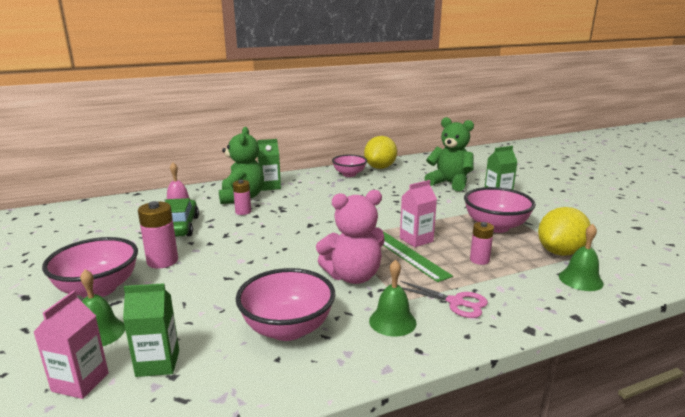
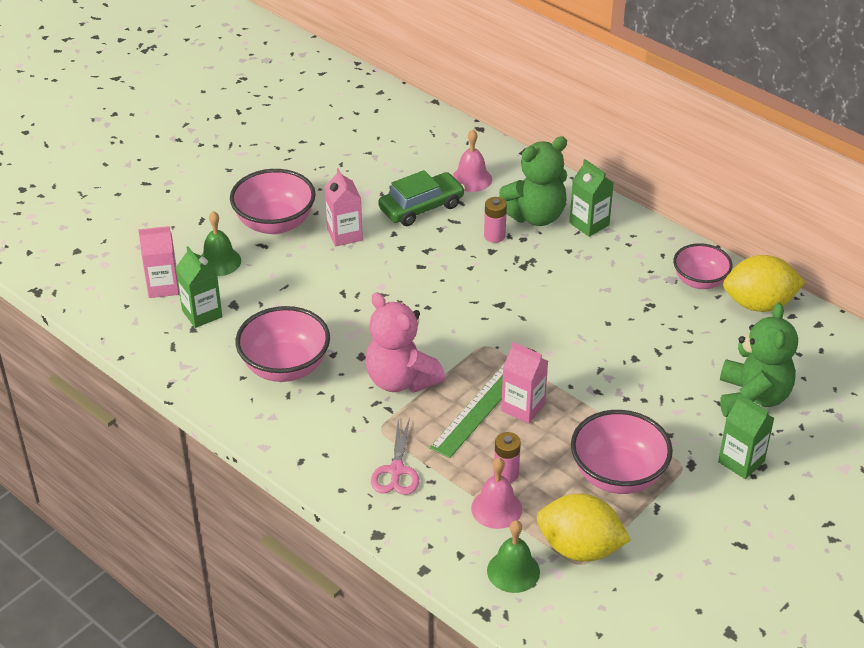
camera: 65 degrees right, 20 degrees up
pink battery [138,201,178,268] -> pink carton [325,168,363,246]
green bell [369,260,417,337] -> none
none -> pink bell [471,458,522,529]

